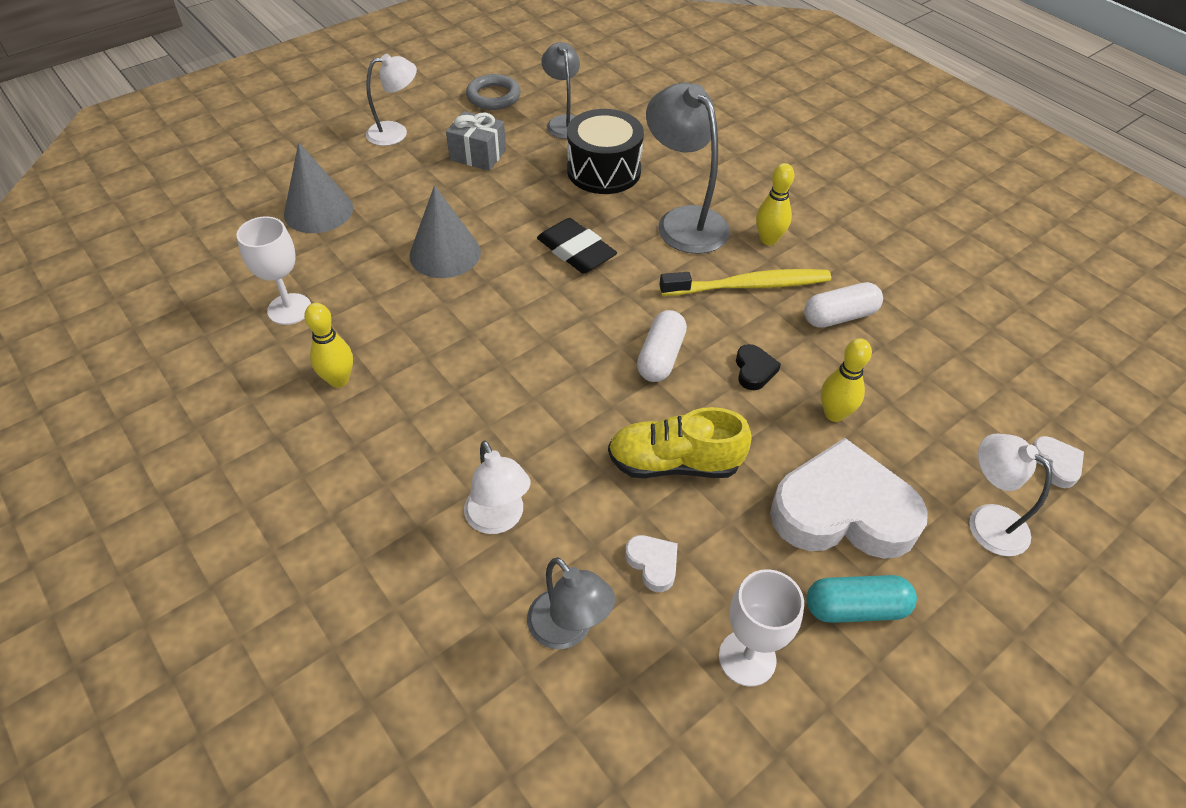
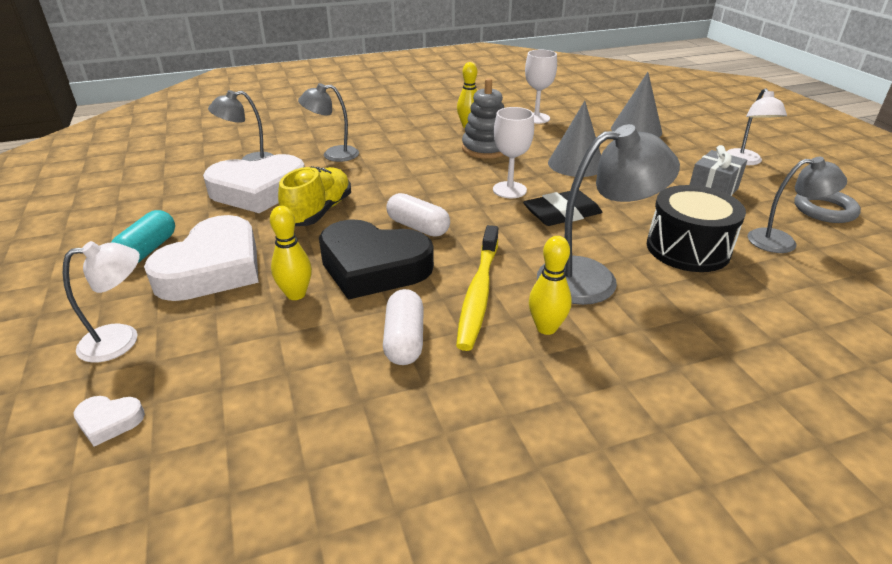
camera: 110 degrees right, 15 degrees down
white lamp [464,441,531,534] -> grey lamp [298,83,359,162]
white heart [625,535,678,592] -> white heart [203,154,305,213], size x2.49
white goblet [719,569,804,687] -> white goblet moved to [493,107,534,198]
black heart [736,344,781,390] -> black heart [319,219,434,300], size x2.49
none -> grey stacking toy [462,78,504,159]

